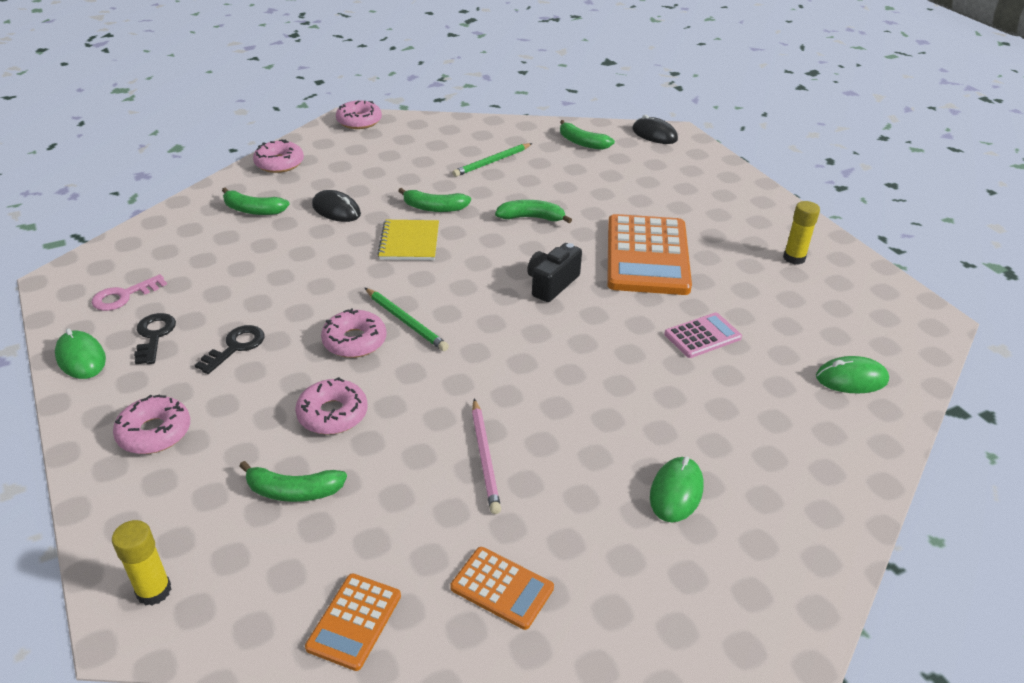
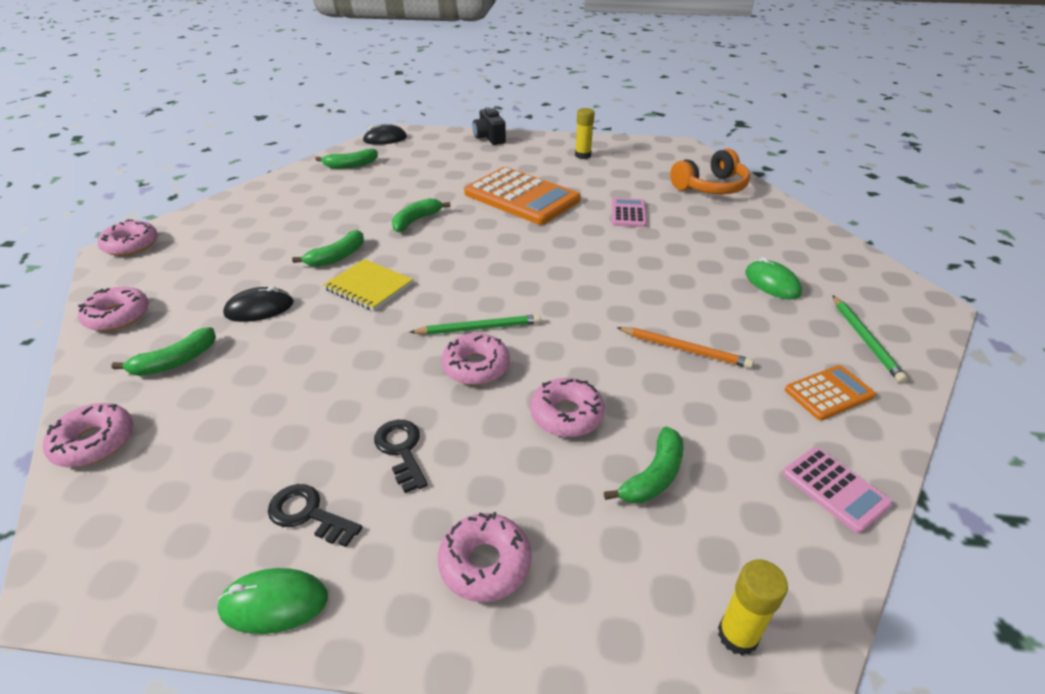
camera: 55 degrees left, 0 degrees up
pink key [92,274,167,311] -> none
orange calculator [305,574,401,671] -> pink calculator [782,447,893,533]
green pencil [452,143,533,177] -> green pencil moved to [832,295,908,383]
pink pencil [472,398,501,514] -> orange pencil [616,327,754,368]
black camera [527,243,582,302] -> black camera moved to [473,107,506,145]
green mouse [816,356,889,394] -> orange headphones [670,149,750,194]
none -> pink donut [43,403,133,467]

